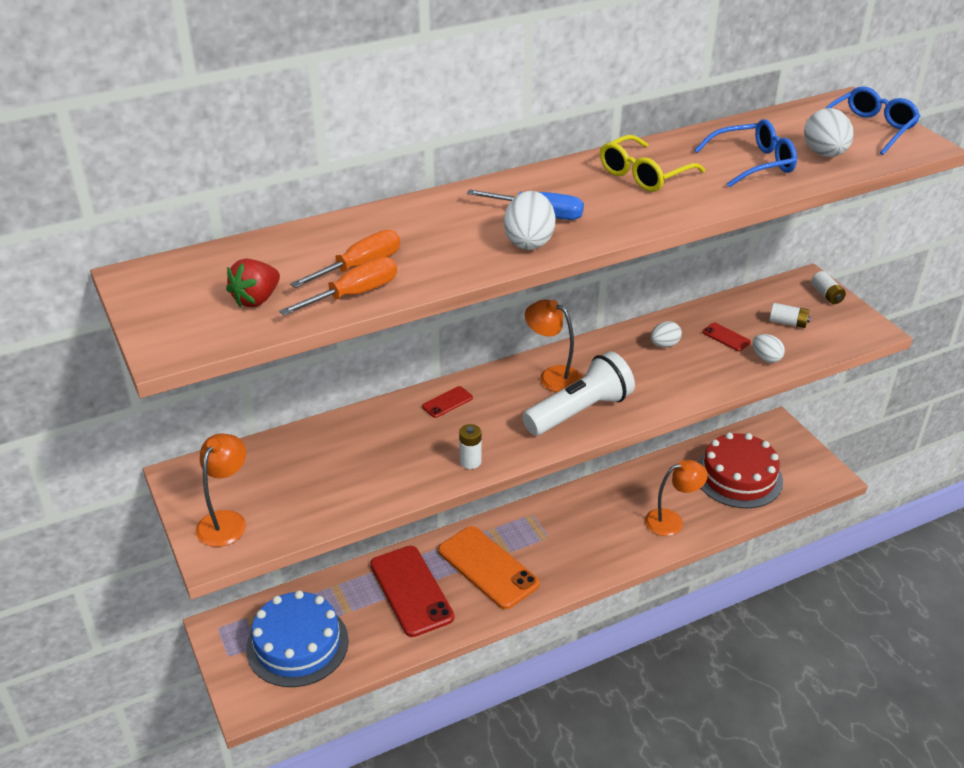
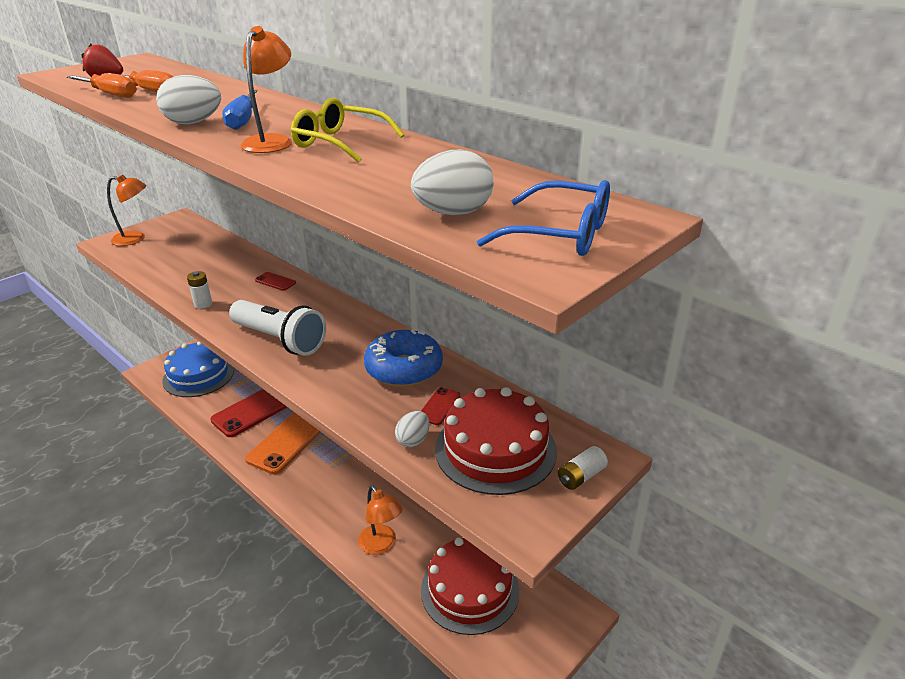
camera: 70 degrees right, 5 degrees down
orange lamp [525,299,582,392] -> orange lamp moved to [240,26,292,153]
white egg [650,321,682,347] -> blue donut [364,329,443,387]
blue glasses [695,119,797,187] -> none
white battery [769,303,811,328] -> red cake [435,387,557,495]

